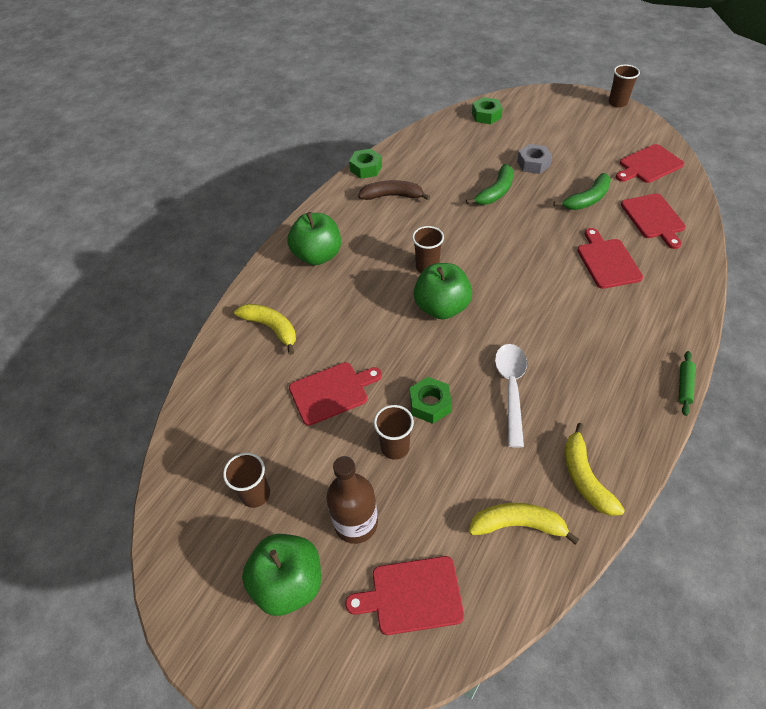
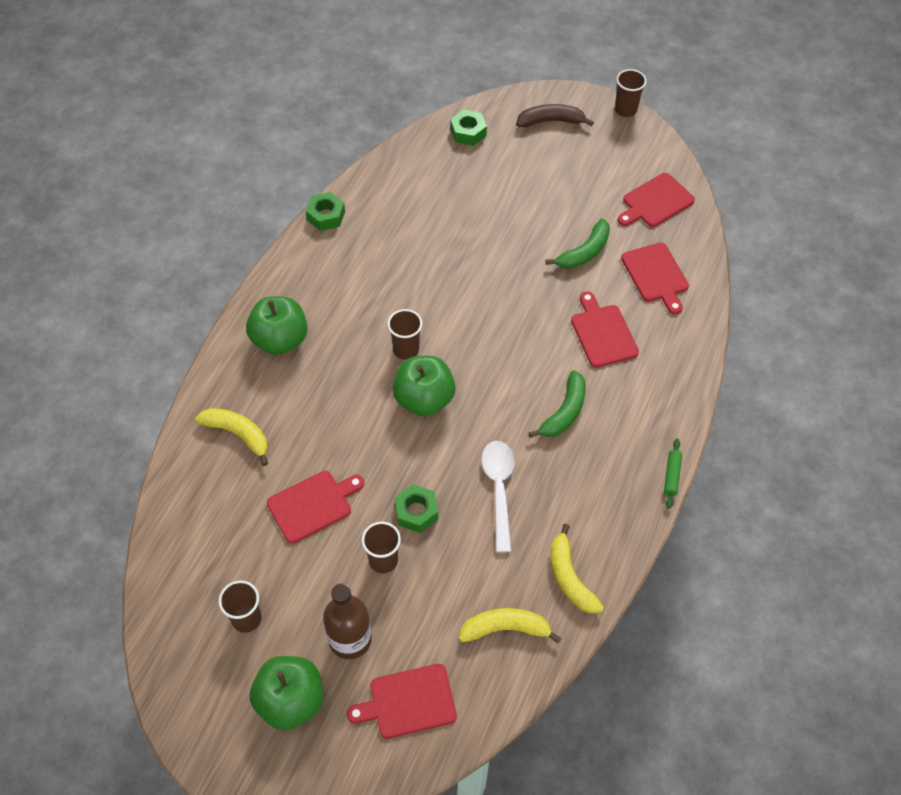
camera: 10 degrees left, 5 degrees up
brown banana [358,180,430,200] -> brown banana moved to [516,104,594,127]
green banana [466,164,513,205] -> green banana moved to [529,370,586,438]
grey nut [517,144,552,174] -> none

